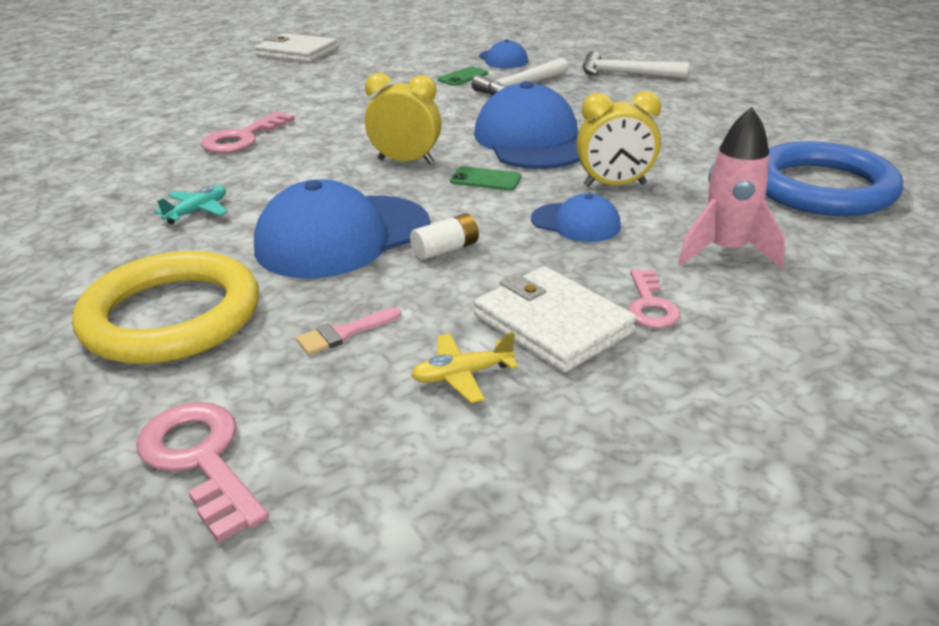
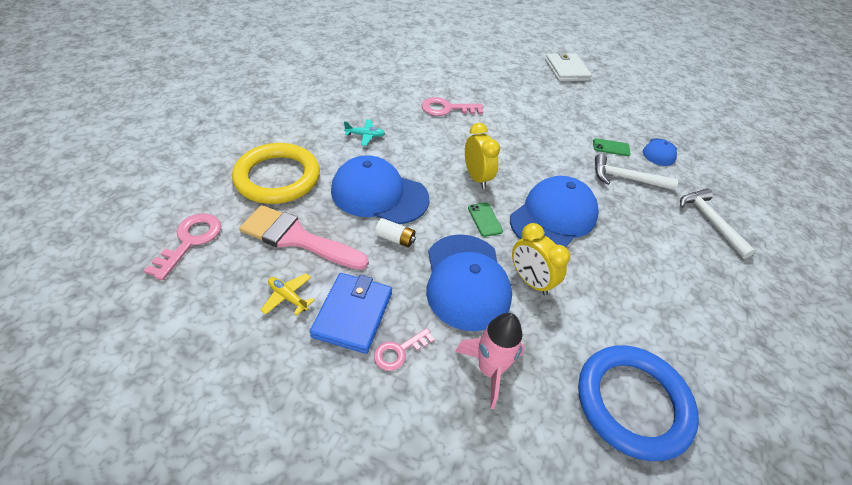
camera: 50 degrees right, 15 degrees up
pink brush [296,308,401,355] -> pink brush [239,205,369,270], size x2.40
white wallet [474,266,637,372] -> blue wallet [310,273,392,354]
blue cap [531,193,621,242] -> blue cap [426,234,512,331], size x1.94

